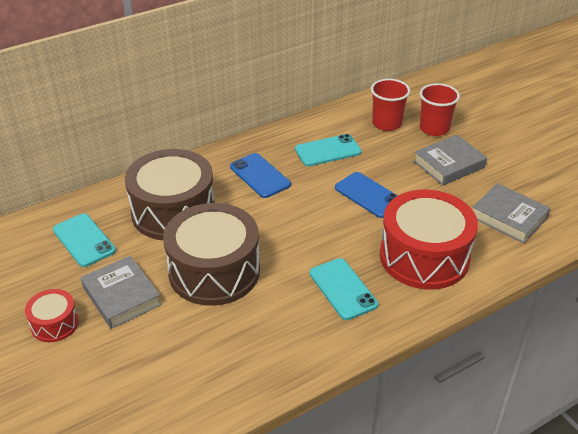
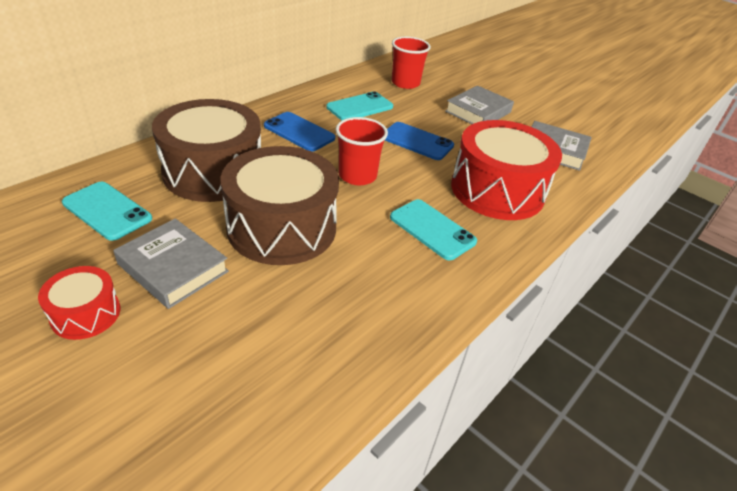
camera: 20 degrees left, 0 degrees up
red cup [420,83,460,136] -> red cup moved to [336,117,388,185]

